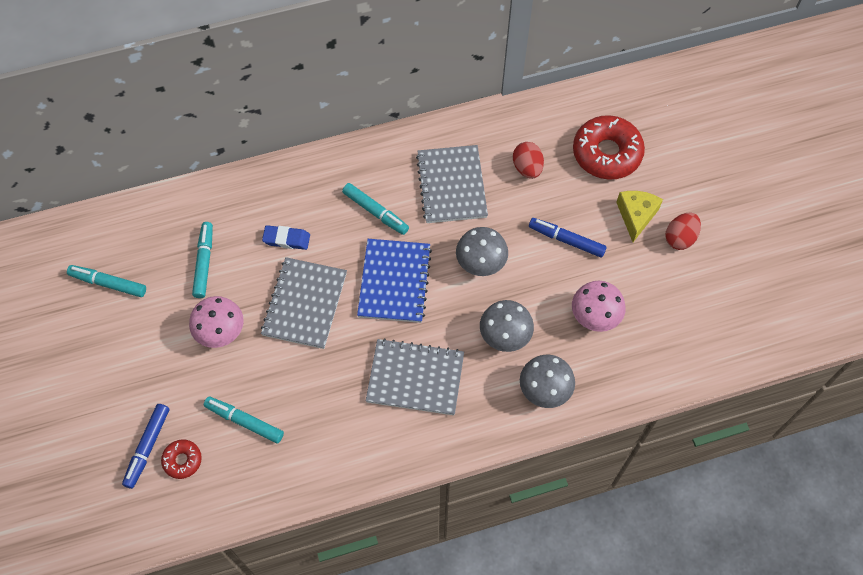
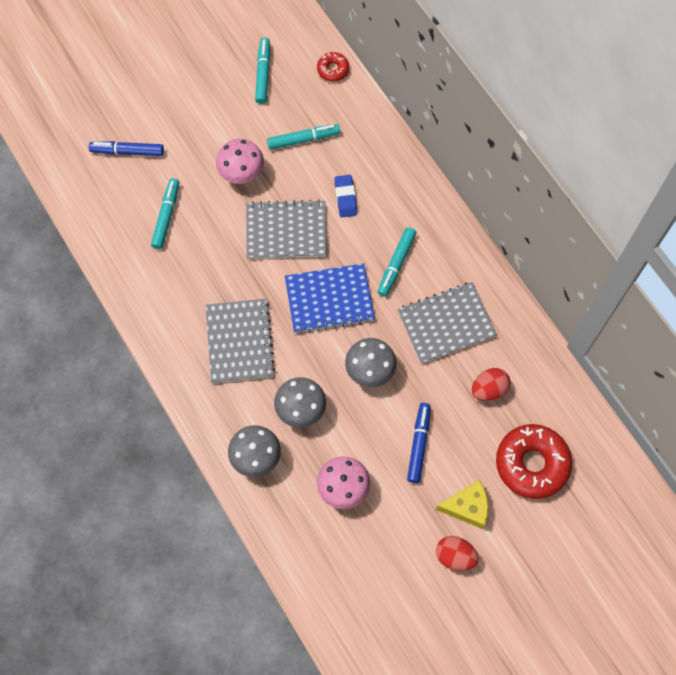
camera: 75 degrees right, 5 degrees up
red donut [161,440,202,479] -> red donut moved to [317,52,349,82]

